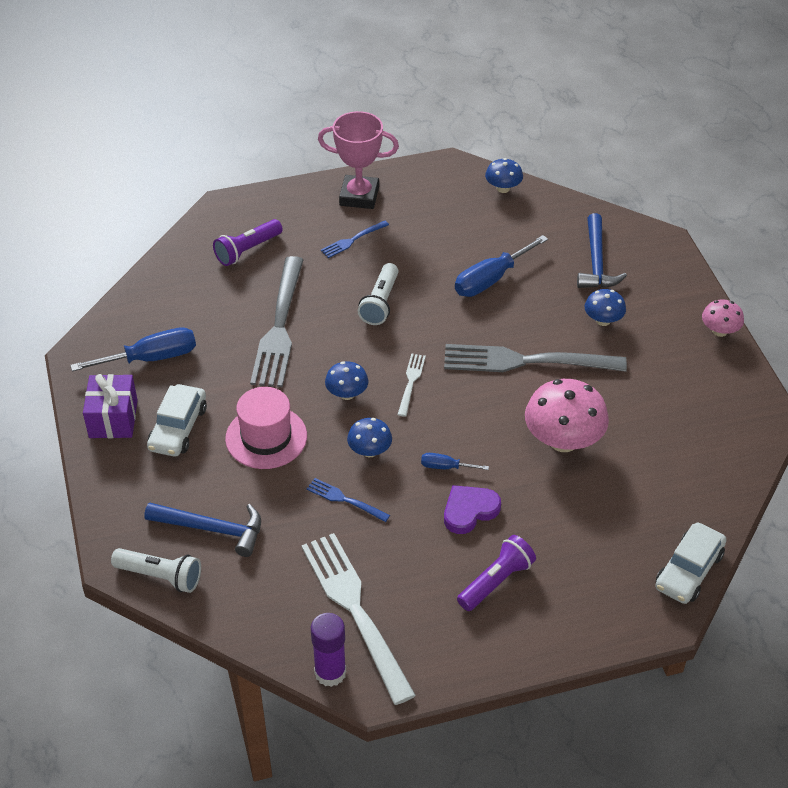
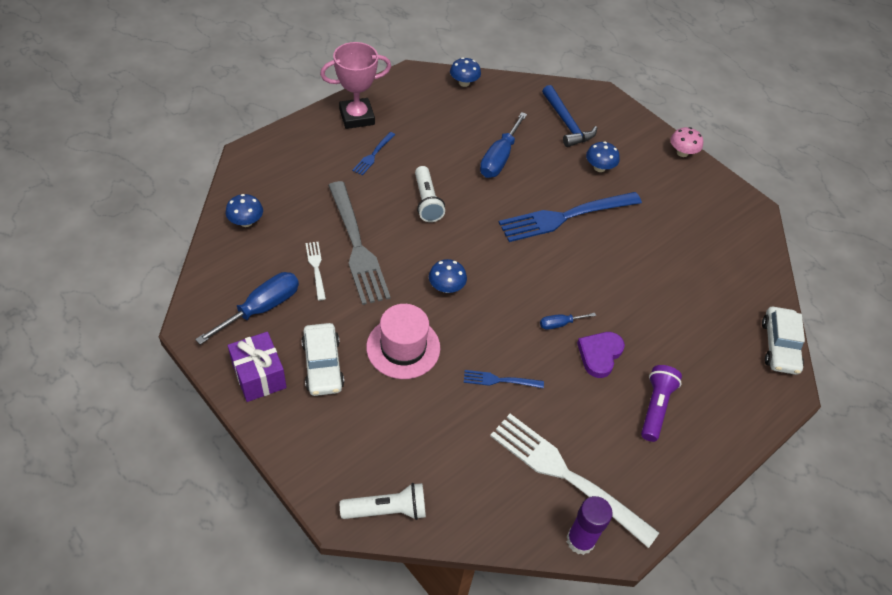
camera: 30 degrees left, 5 degrees up
blue hammer [144,502,261,557] -> none
purple flashlight [213,219,283,266] -> none
blue mushroom [347,418,392,457] -> blue mushroom moved to [225,194,263,227]
white fork [397,353,426,417] -> white fork moved to [306,242,326,301]
grey fork [444,344,627,372] -> blue fork [499,192,642,242]
pink mushroom [525,379,609,452] -> none

